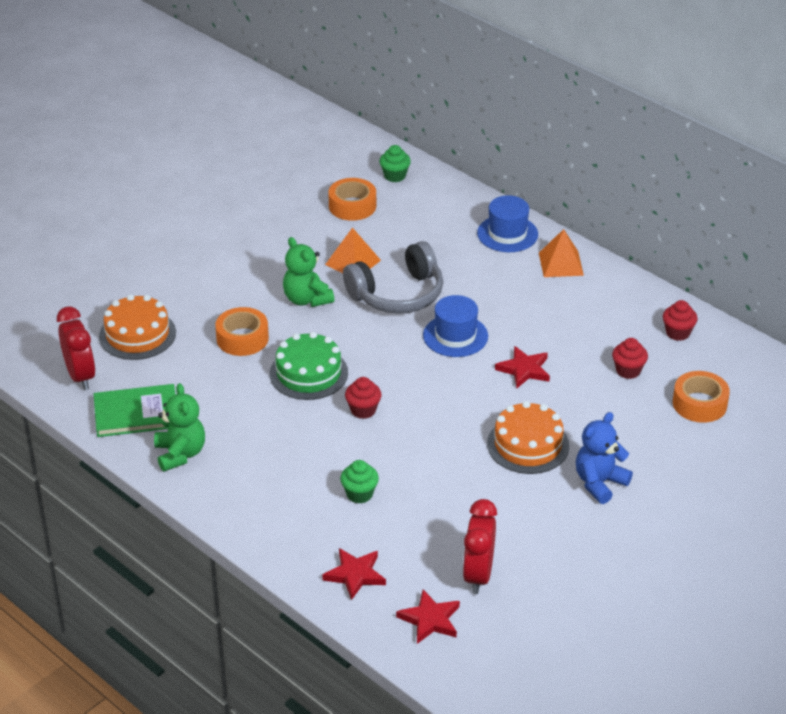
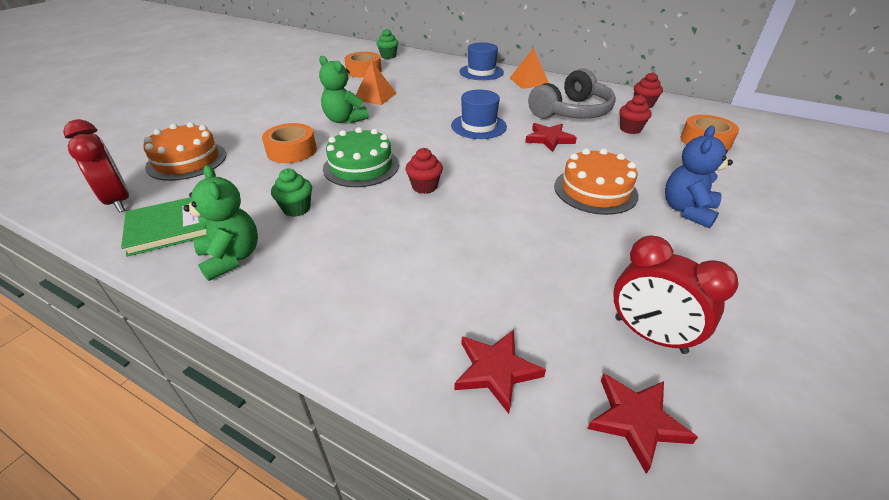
camera: 15 degrees left, 0 degrees up
green cupcake [340,460,379,504] -> green cupcake moved to [271,169,312,217]
grey headphones [343,241,443,314] -> grey headphones moved to [528,68,616,119]
red clock [463,499,497,594] -> red clock turned 45 degrees counterclockwise [613,236,739,354]

